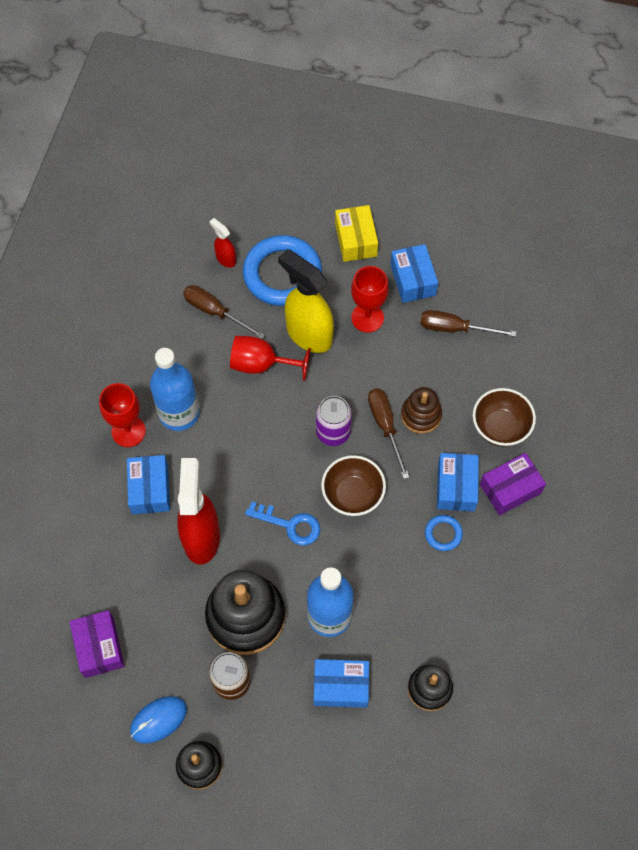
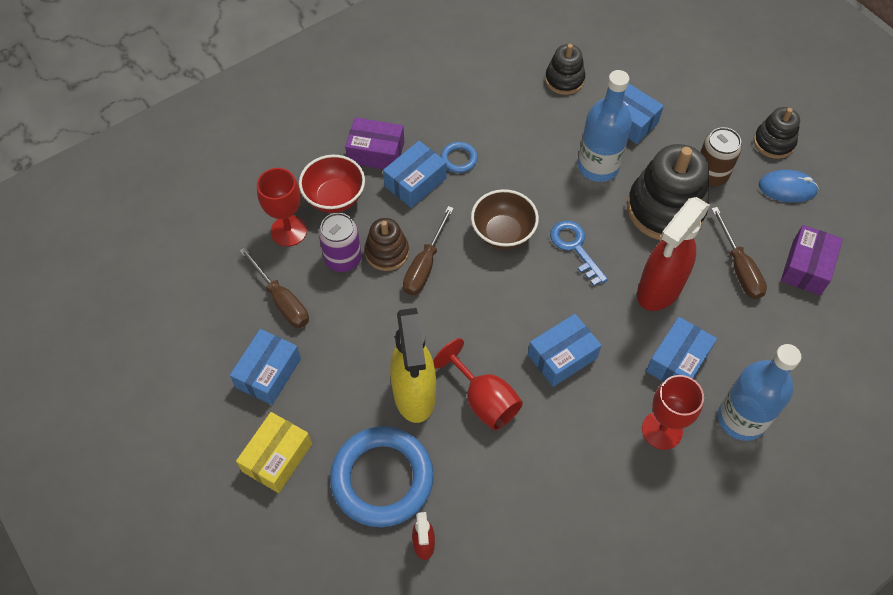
camera: 140 degrees left, 5 degrees down
blue bottle [150,348,199,431] -> blue bottle moved to [718,344,801,441]
brown screwdriver [183,285,265,339] -> brown screwdriver moved to [711,207,767,299]
purple can [316,396,352,446] -> purple can moved to [319,213,362,272]
red goblet [351,266,389,332] -> red goblet moved to [257,168,307,246]
brown bowl [473,388,536,447] -> red bowl [299,155,365,213]
none -> blue box [528,314,602,387]

